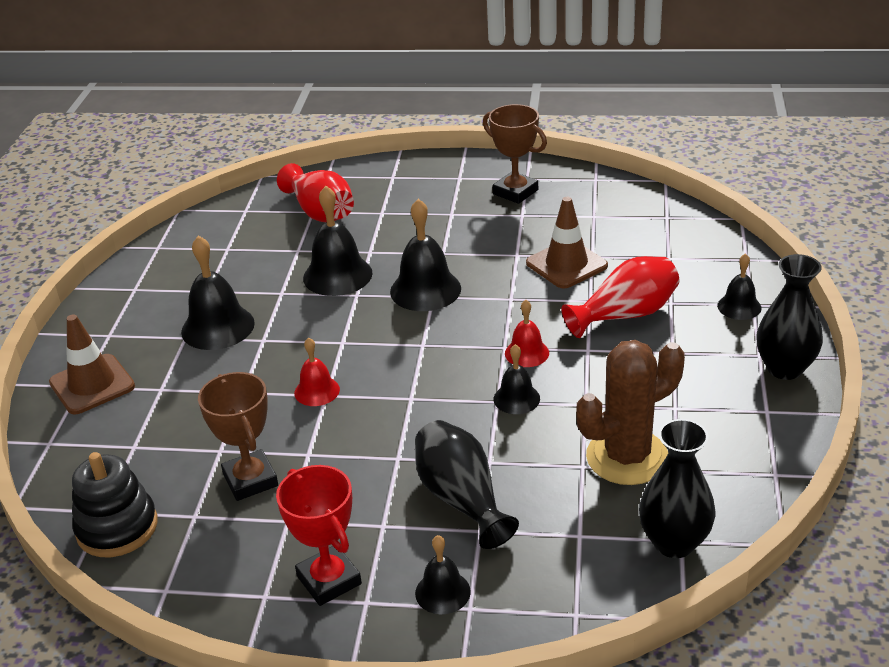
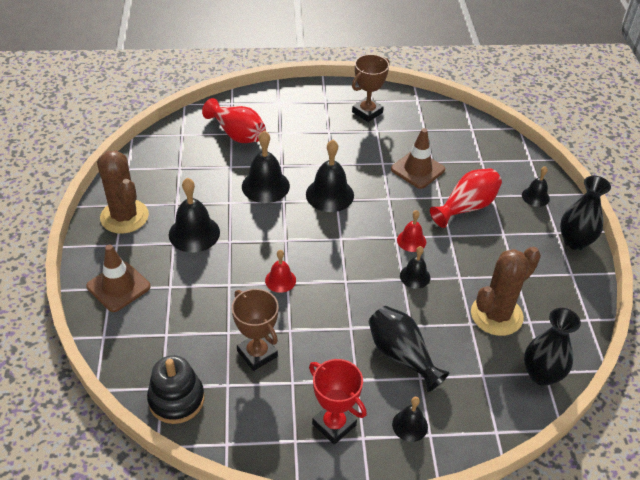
camera: 15 degrees left, 10 degrees up
brown trophy [483,104,547,204] -> brown trophy turned 75 degrees counterclockwise [352,54,390,122]
none -> brown cactus [97,150,149,234]

